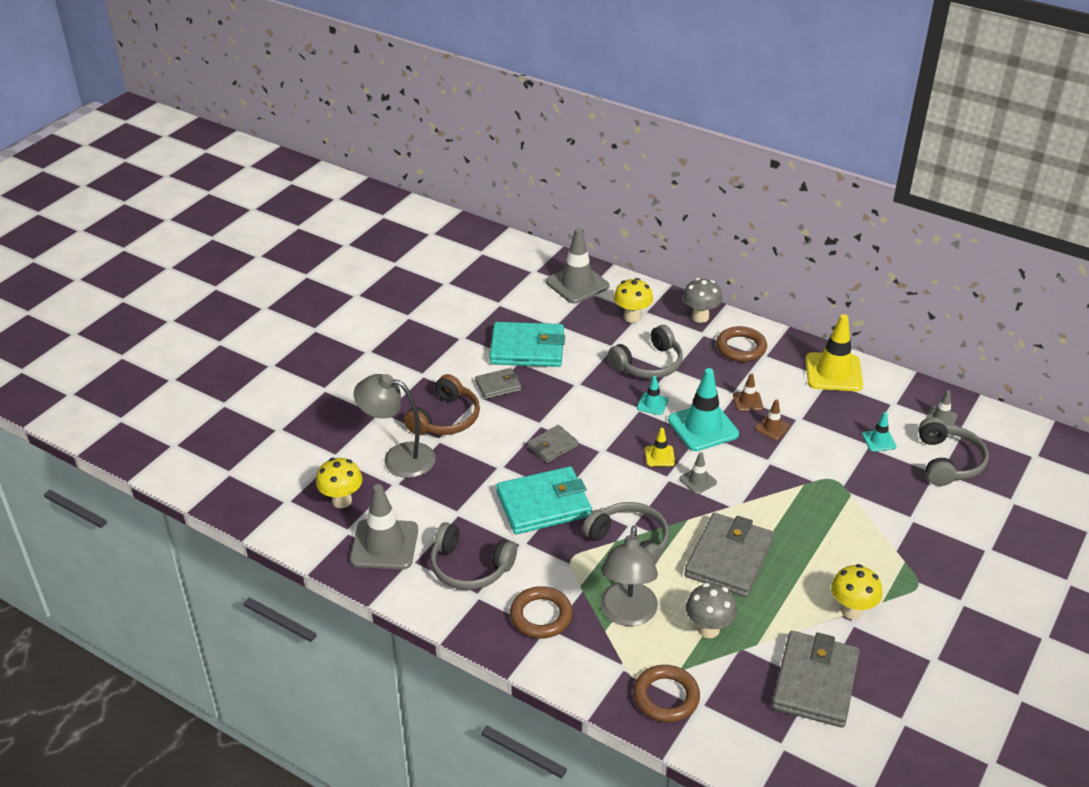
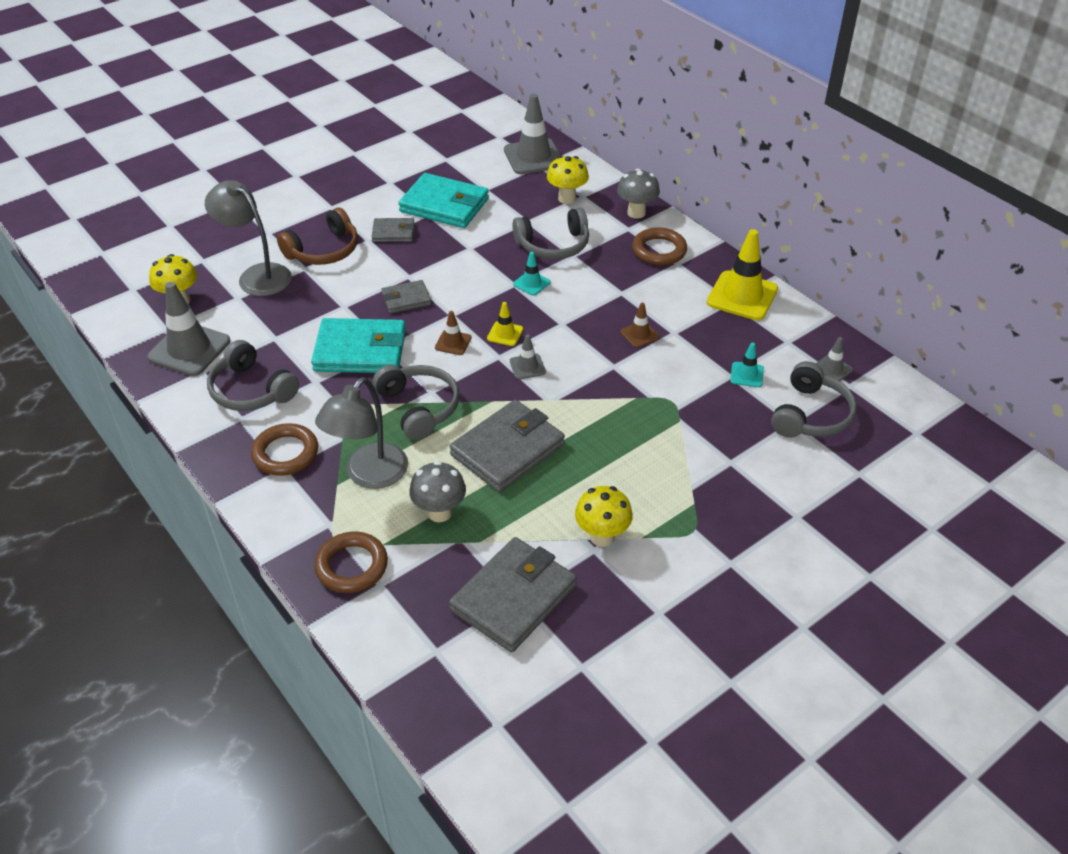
camera: 20 degrees right, 5 degrees up
turquoise traffic cone [668,368,739,451] -> none
brown traffic cone [733,373,763,411] -> brown traffic cone moved to [435,311,472,355]

